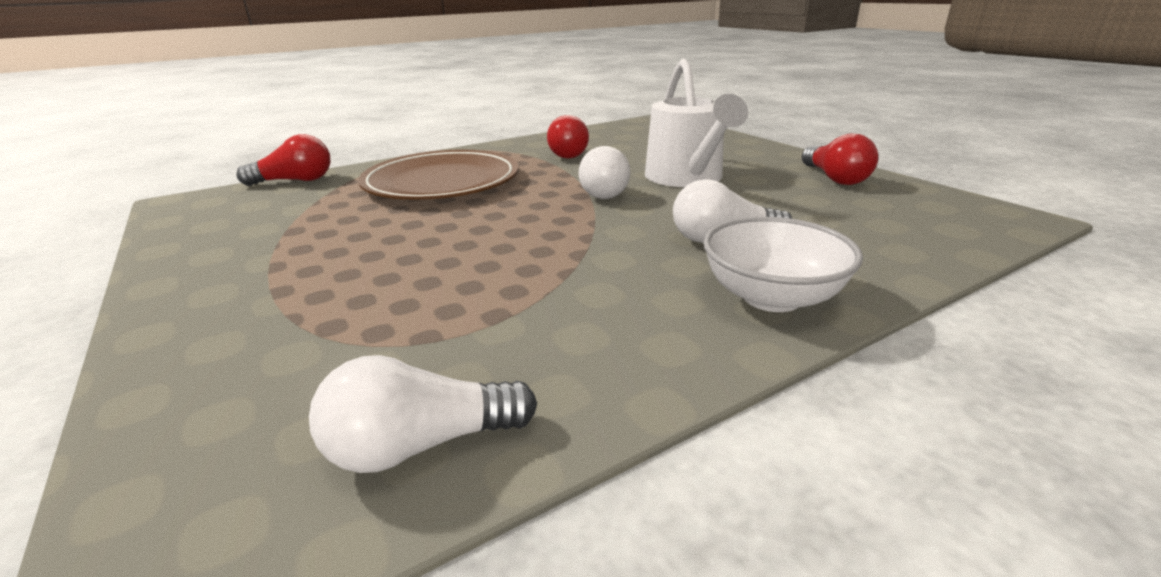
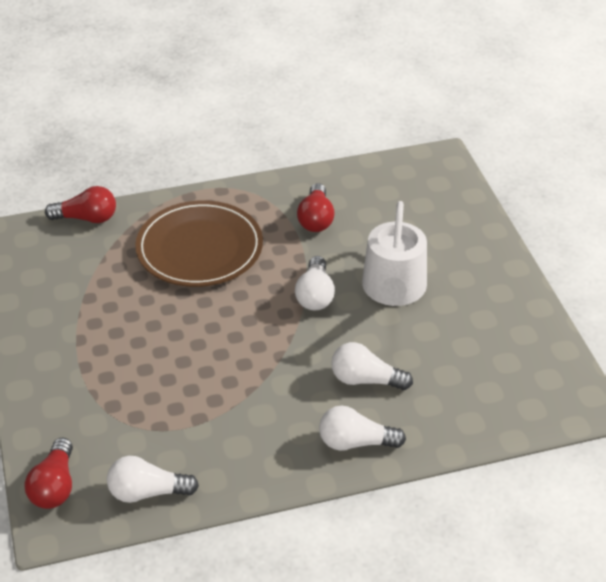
camera: 15 degrees right, 15 degrees up
white bowl [703,217,863,312] -> white light bulb [319,406,406,451]
red light bulb [802,133,878,185] -> red light bulb moved to [25,437,73,509]

